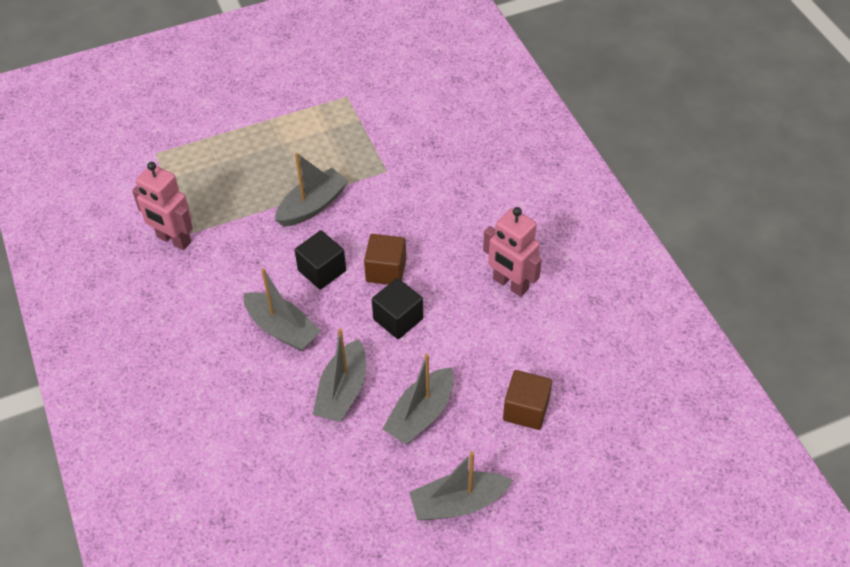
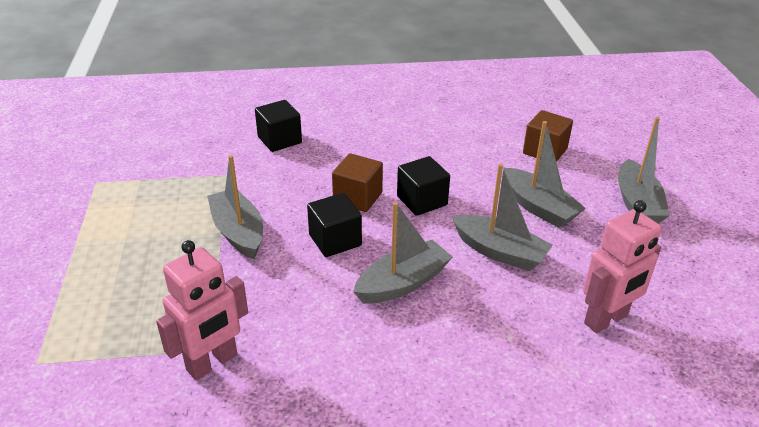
camera: 75 degrees left, 15 degrees down
pink robot [483,207,542,297] -> pink robot moved to [583,200,662,333]
none -> black cube [255,100,302,152]

